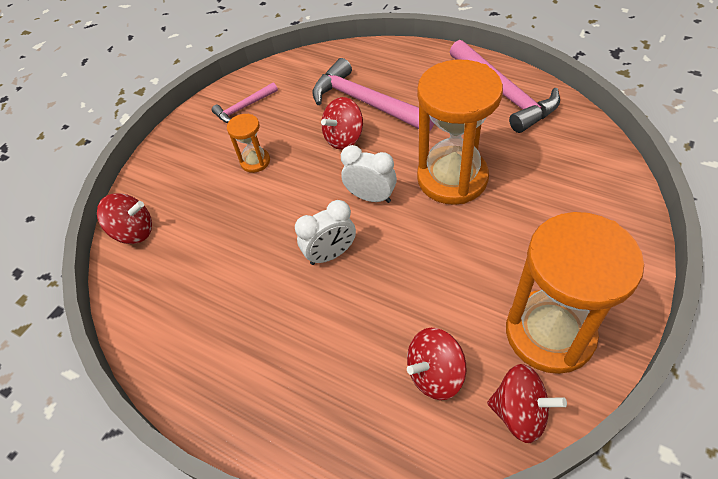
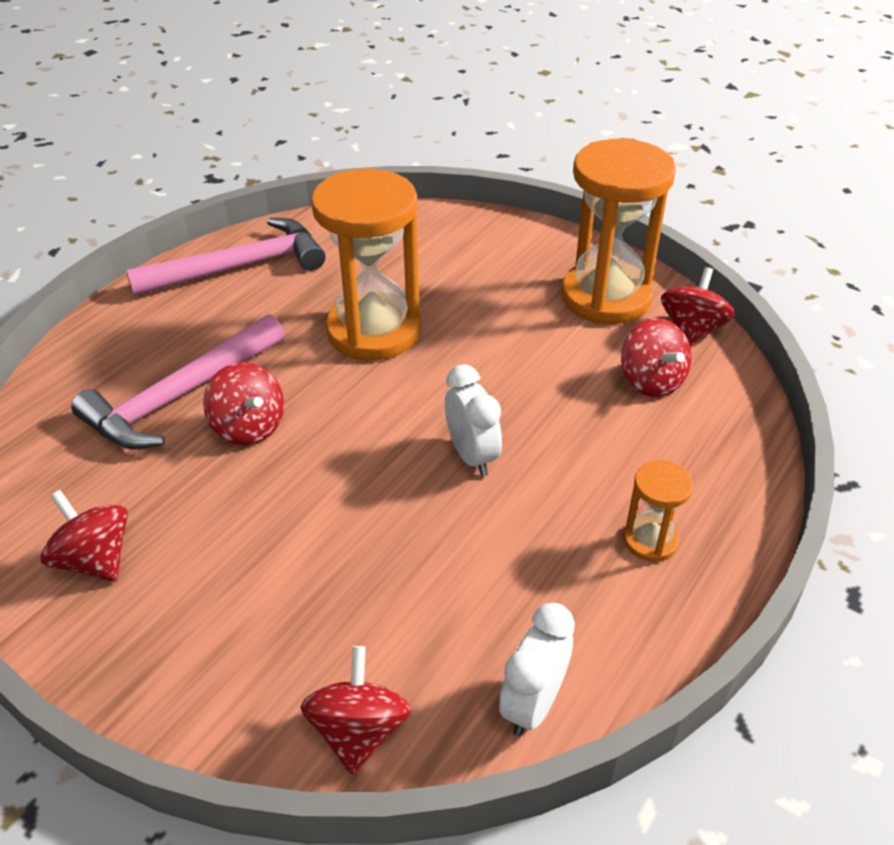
camera: 90 degrees left, 10 degrees down
pink hammer [212,82,278,123] -> red spinning top [40,490,128,582]
orange hourglass [227,114,270,173] -> orange hourglass moved to [623,460,694,562]
white clock [341,145,397,203] -> white clock moved to [499,603,575,737]

